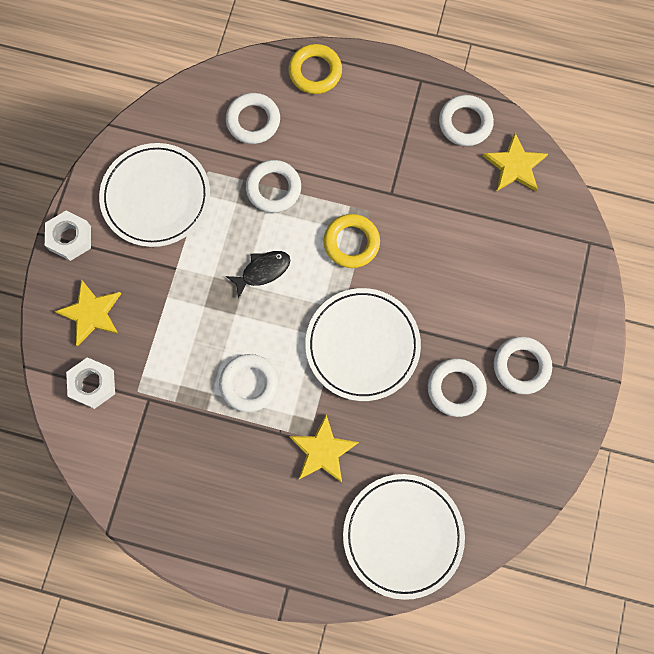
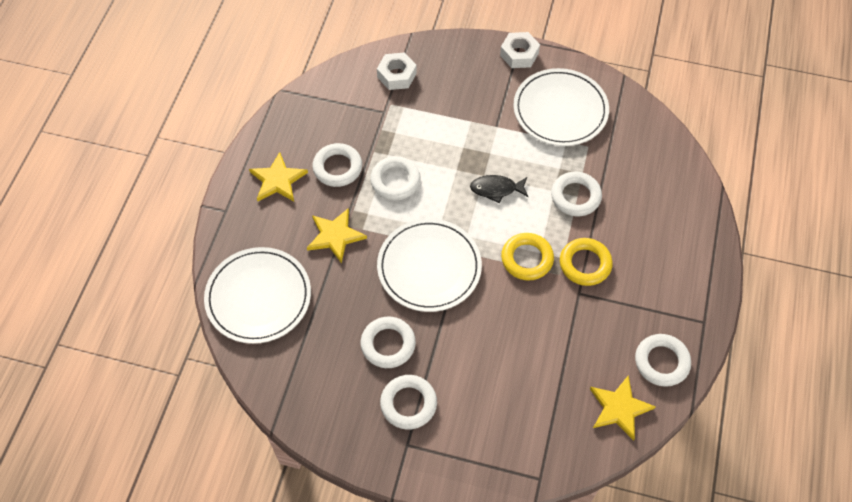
camera: 90 degrees right, 15 degrees down
yellow star [54,279,121,346] -> yellow star moved to [249,152,308,201]
white ring [226,93,280,144] -> white ring moved to [312,143,362,187]
black fish [226,251,290,299] -> black fish turned 120 degrees clockwise [470,175,529,204]
yellow ring [288,44,342,94] -> yellow ring moved to [560,238,613,286]

